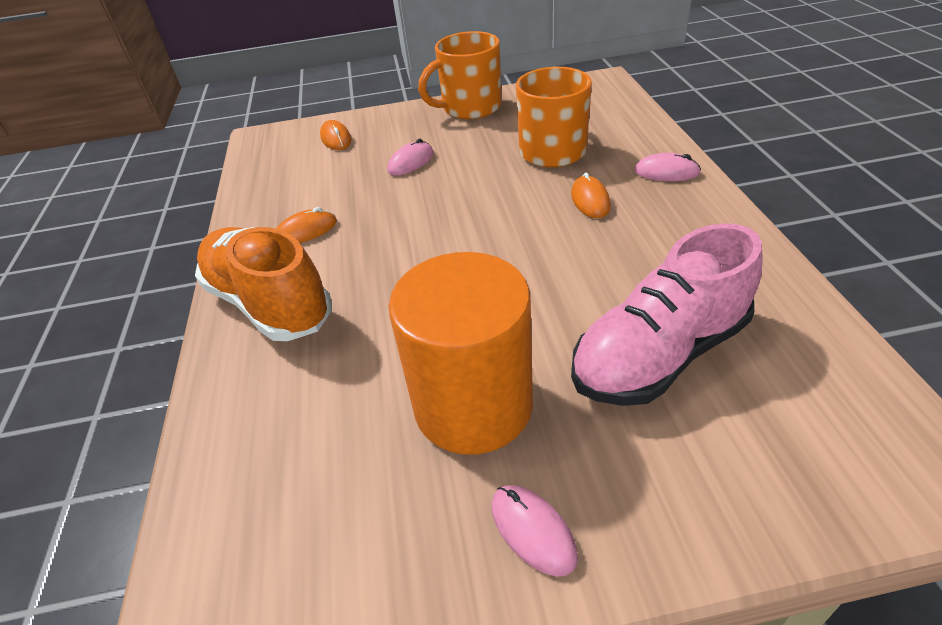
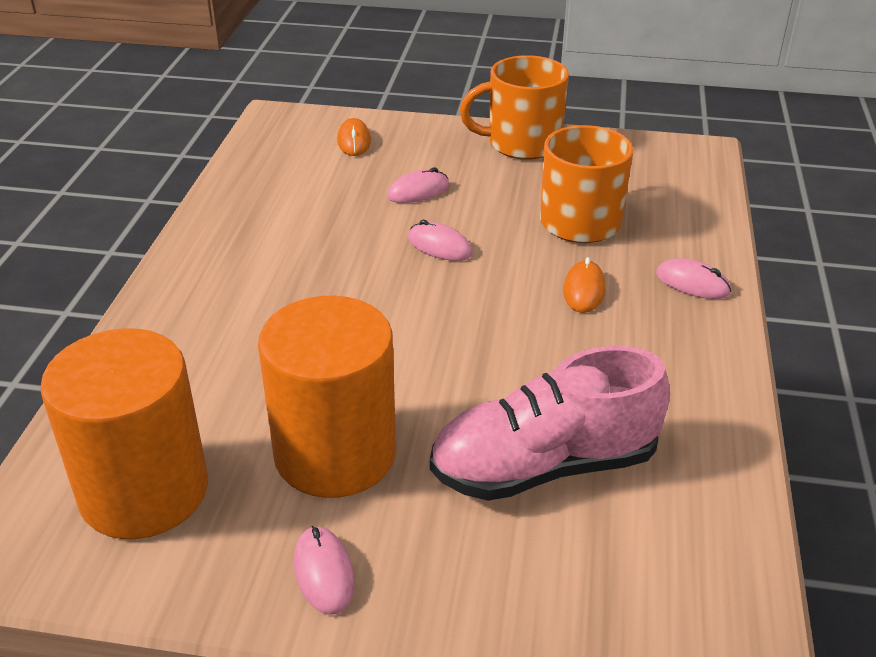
camera: 15 degrees right, 5 degrees down
orange shoe [195,227,332,341] -> none
orange mouse [276,207,337,243] -> none
none -> orange cylinder [40,328,208,539]
none -> pink mouse [408,220,472,261]

